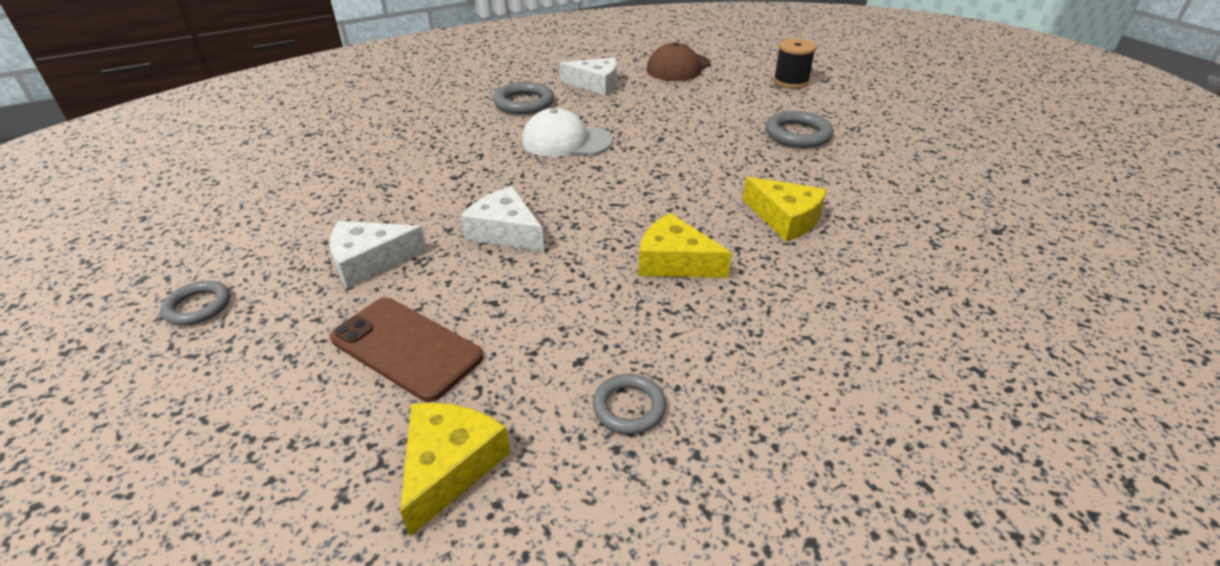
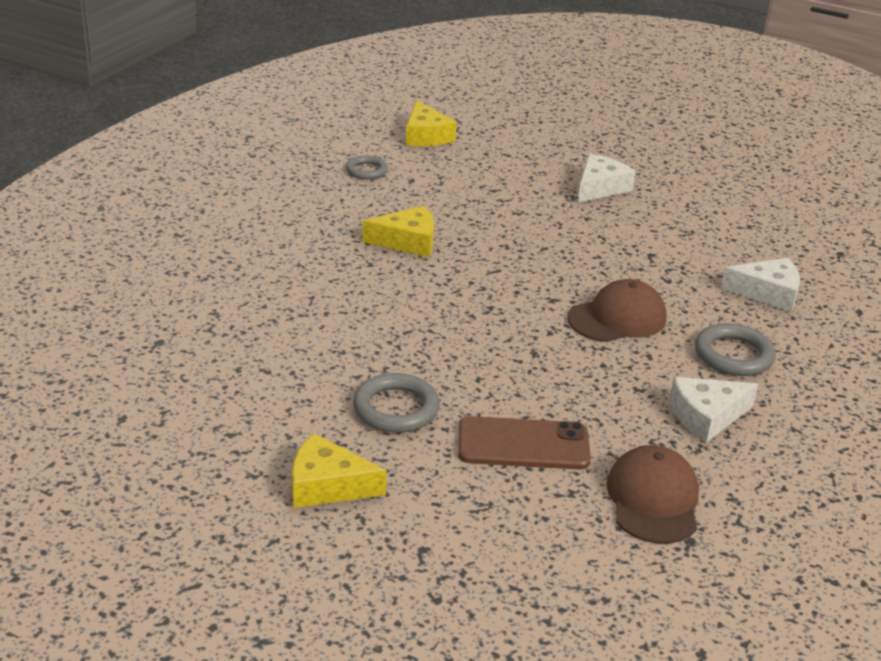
camera: 145 degrees right, 5 degrees down
grey ring [160,281,230,326] -> none
brown phone [330,298,483,402] -> brown phone moved to [458,416,591,470]
white cheese [461,186,544,251] -> white cheese moved to [721,258,800,312]
white cap [522,108,612,157] -> brown cap [567,279,666,342]
yellow cheese [743,177,827,241] -> yellow cheese moved to [292,433,387,508]
black spool [773,39,816,88] -> none

